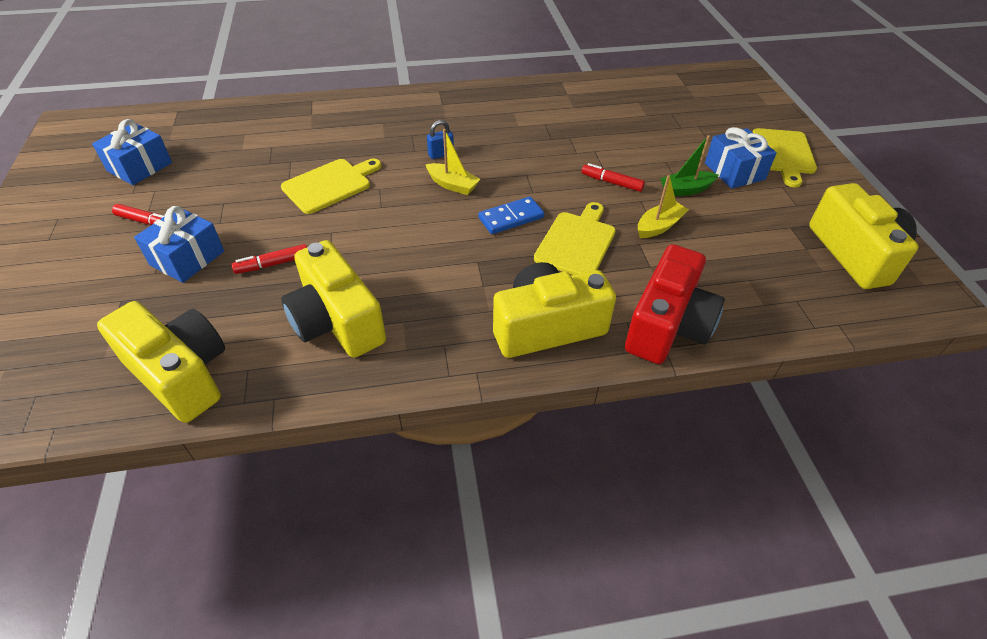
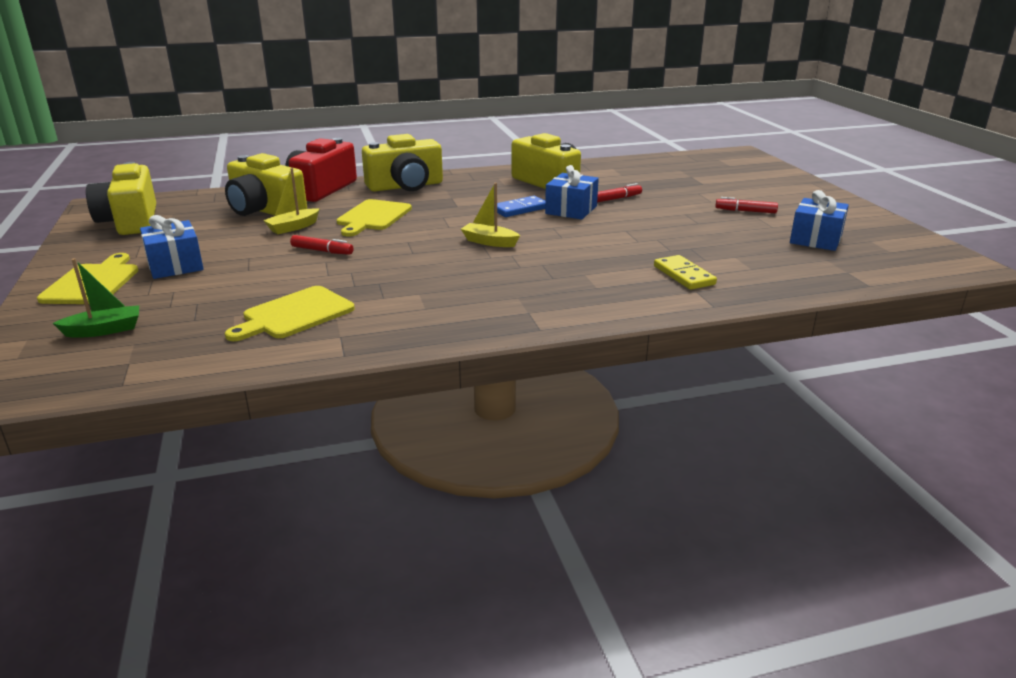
camera: 175 degrees right, 20 degrees down
yellow camera [97,301,225,423] -> yellow camera moved to [225,153,307,216]
blue gift [134,206,224,283] -> blue gift moved to [545,165,599,219]
yellow cutting board [281,159,381,214] -> yellow cutting board moved to [225,286,355,341]
blue padlock [427,120,454,159] -> none
blue domino [478,197,544,234] -> blue domino moved to [494,196,545,217]
green boat [660,135,718,196] -> green boat moved to [53,258,139,338]
none -> yellow domino [654,255,717,290]

